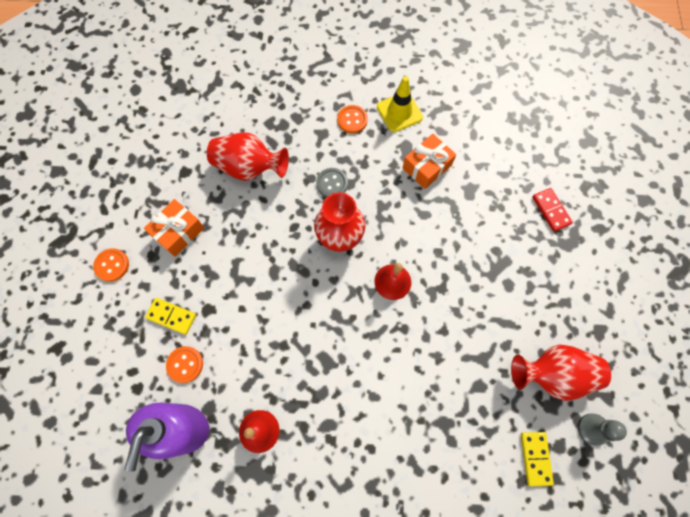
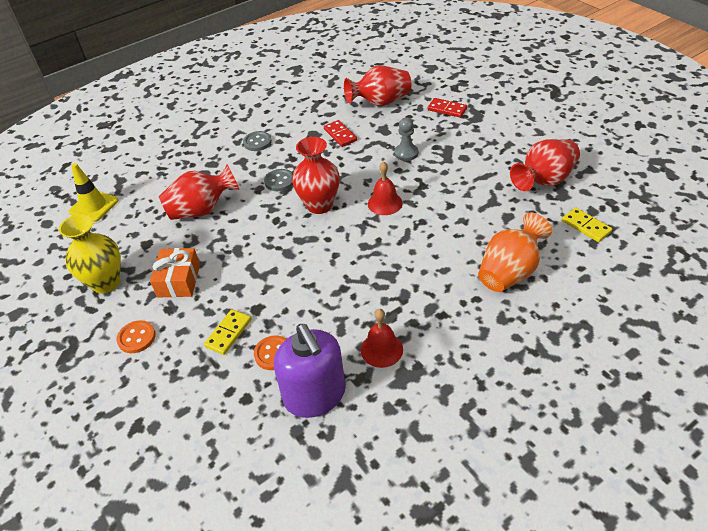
camera: 35 degrees left, 25 degrees down
yellow domino [145,298,196,335] -> yellow domino turned 45 degrees counterclockwise [204,309,251,355]
orange button [337,105,368,133] -> grey button [243,131,272,151]
yellow traffic cone [377,76,423,132] -> yellow traffic cone moved to [68,163,118,222]
orange gift [403,134,456,189] -> red domino [324,120,357,147]
grey pawn [578,414,627,446] -> grey pawn moved to [394,117,418,161]
none -> yellow vase [59,214,121,293]
none -> red vase [344,66,411,107]
none -> orange vase [478,213,552,292]

